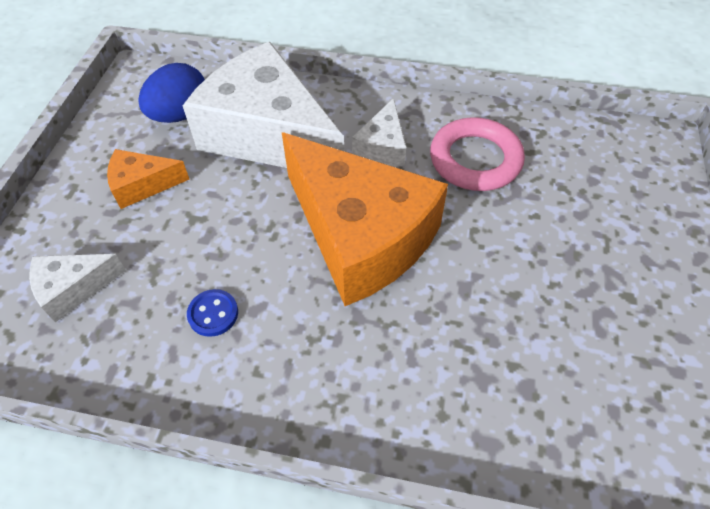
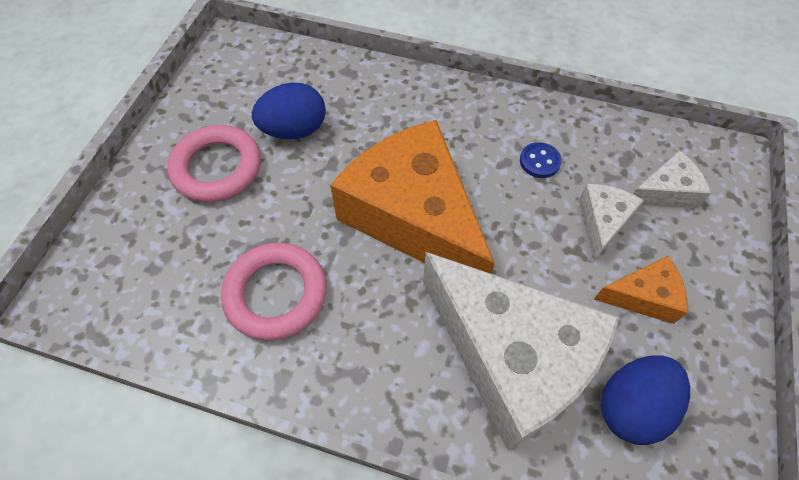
camera: 175 degrees left, 5 degrees up
white cheese [352,98,406,166] -> white cheese moved to [579,184,644,261]
none -> pink ring [167,125,261,202]
none -> blue egg [252,82,326,139]

